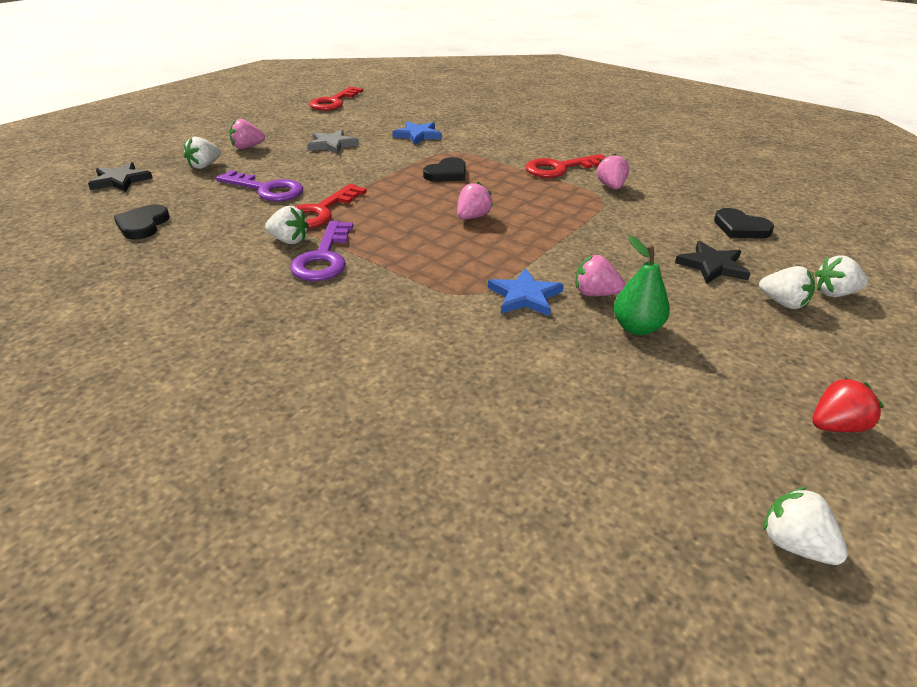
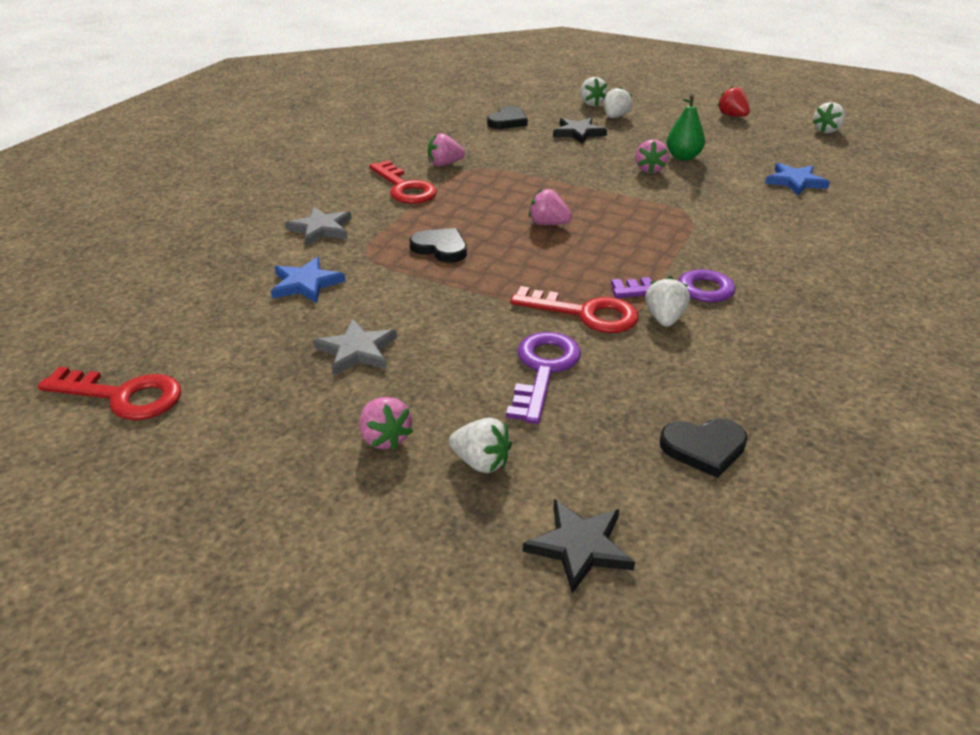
camera: 100 degrees left, 0 degrees up
blue star [488,268,564,316] -> blue star moved to [765,163,830,196]
none -> grey star [285,207,352,246]

